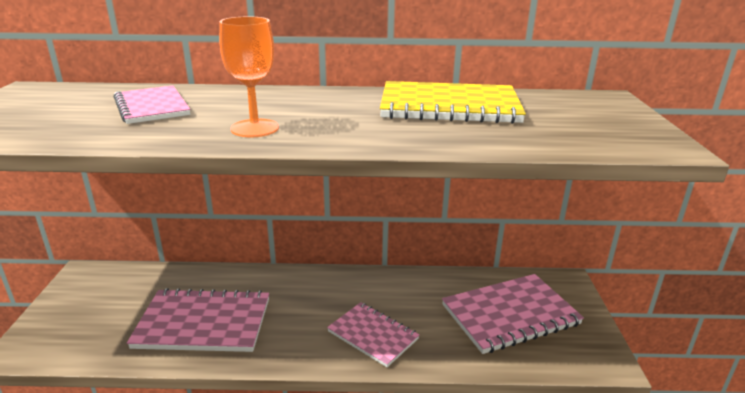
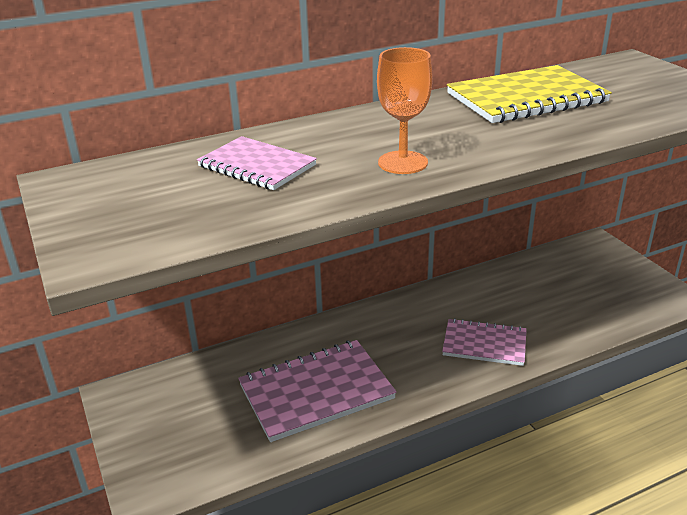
camera: 25 degrees left, 5 degrees up
pink notebook [442,274,584,354] -> none

